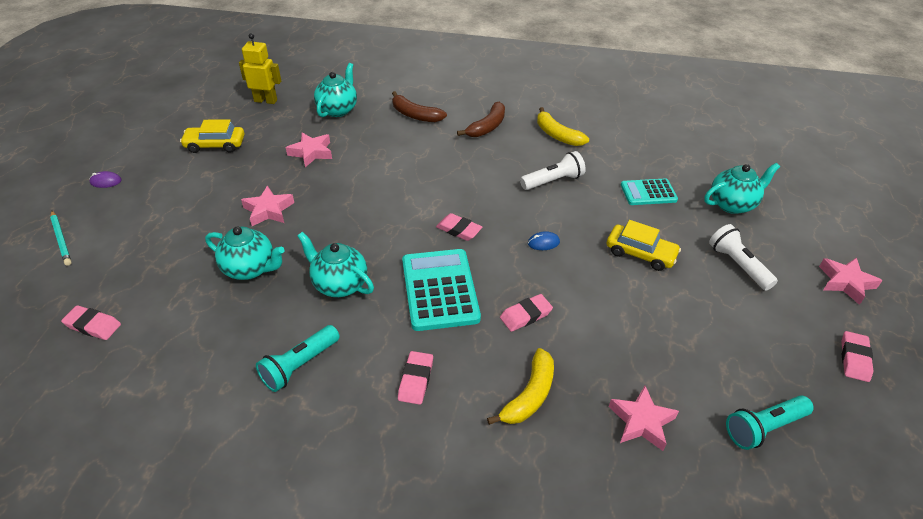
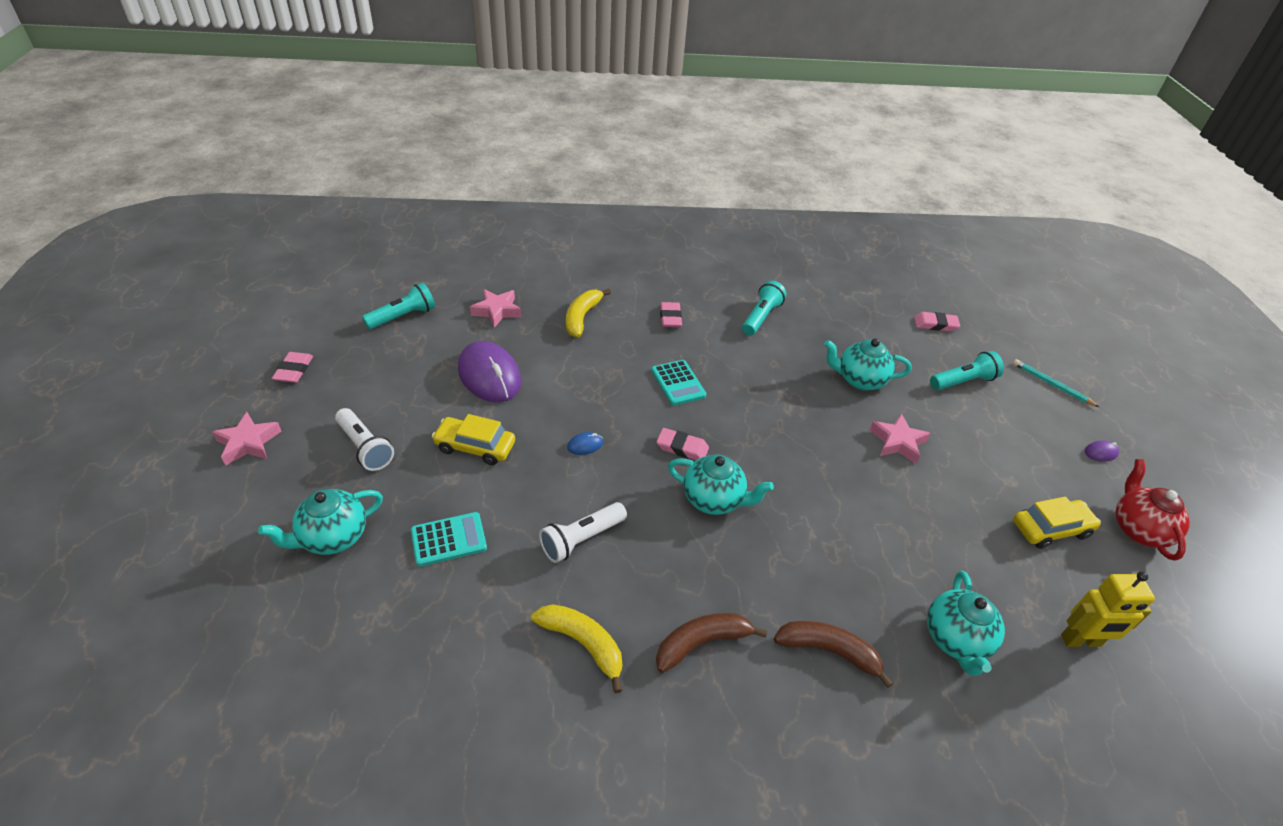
camera: 165 degrees right, 0 degrees up
pink star [286,133,332,167] -> none
turquoise teapot [298,232,374,297] -> turquoise teapot moved to [668,455,774,515]
turquoise calculator [402,249,481,331] -> turquoise calculator [651,360,707,406], size x0.59
brown banana [457,102,505,137] -> brown banana turned 45 degrees clockwise [656,613,767,673]
pink eraser [500,294,553,332] -> none
none -> purple mouse [458,341,521,402]
none -> turquoise flashlight [930,351,1004,390]
none -> red teapot [1116,459,1190,561]

